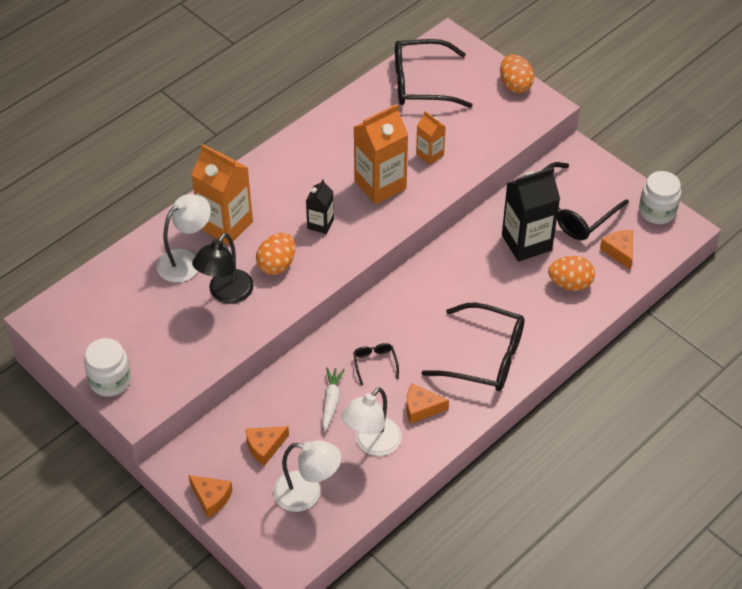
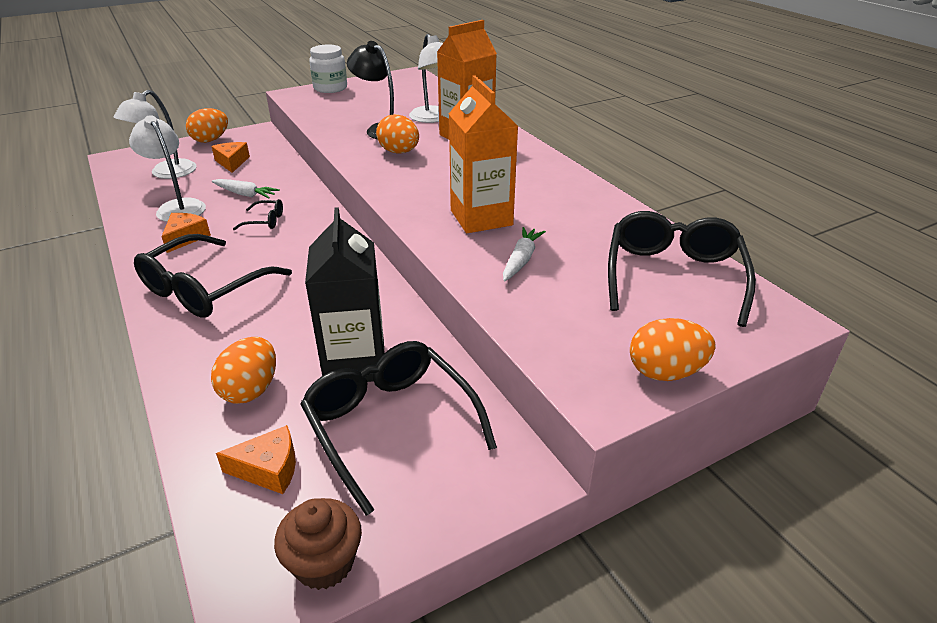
camera: 105 degrees right, 15 degrees down
orange cheese [188,475,233,518] -> orange egg [186,108,228,143]
black carton [306,179,334,234] -> none
orange carton [416,111,446,165] -> white carrot [503,227,546,281]
white jar [639,171,681,224] -> brown cupcake [274,498,362,590]

